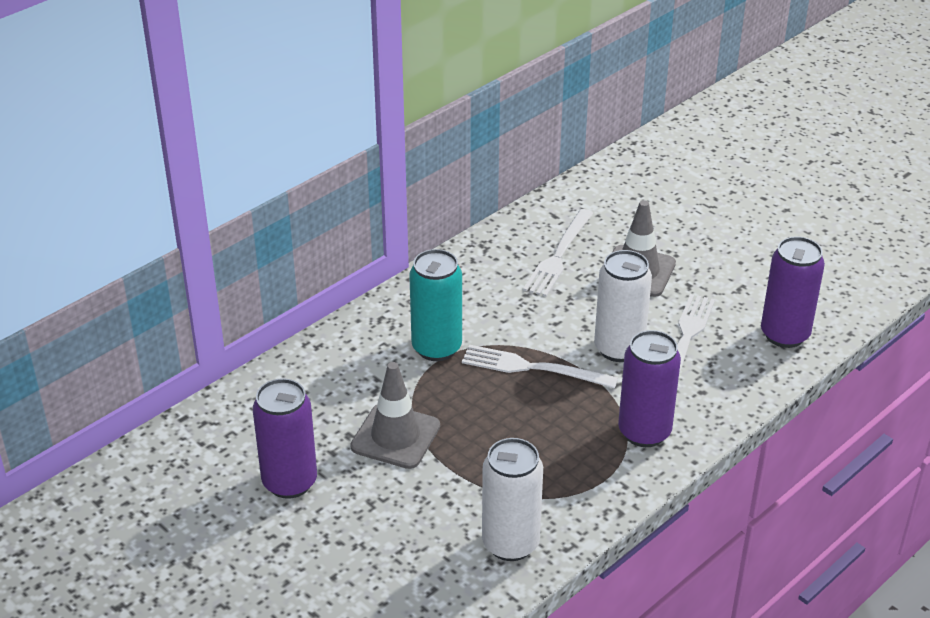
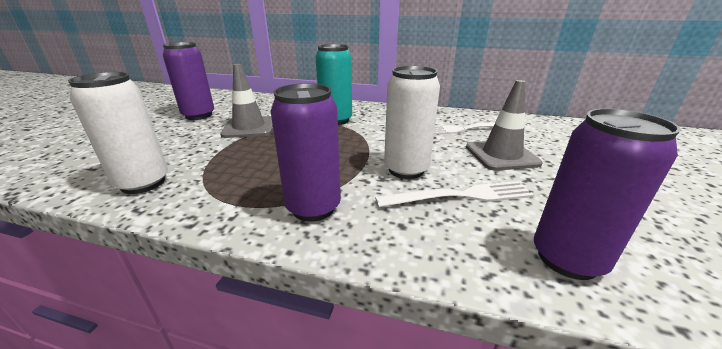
camera: 60 degrees right, 10 degrees down
white fork [462,345,618,389] -> none

